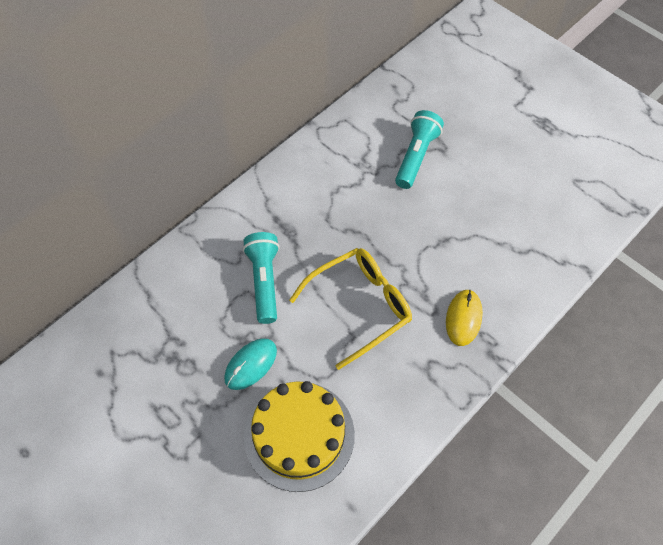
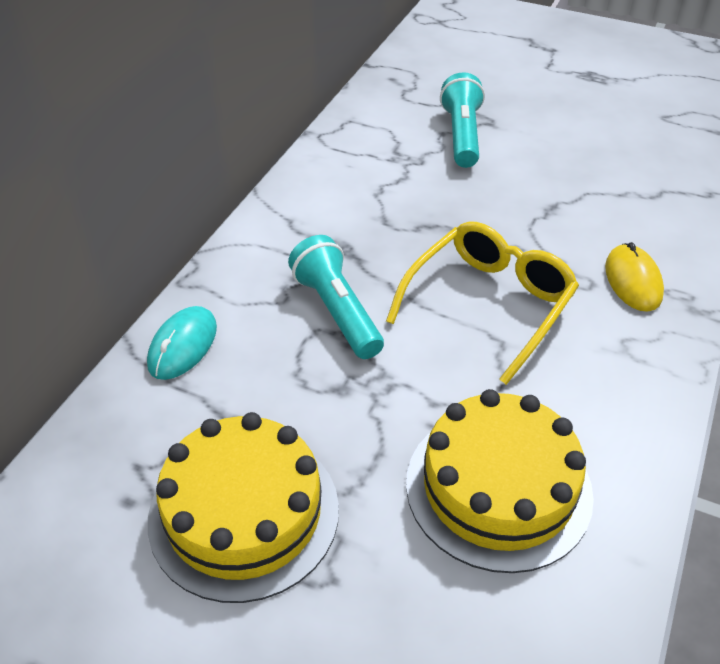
camera: 20 degrees left, 15 degrees down
turquoise mouse [224,338,277,390] -> turquoise mouse moved to [147,306,217,380]
none -> yellow cake [148,412,339,603]

